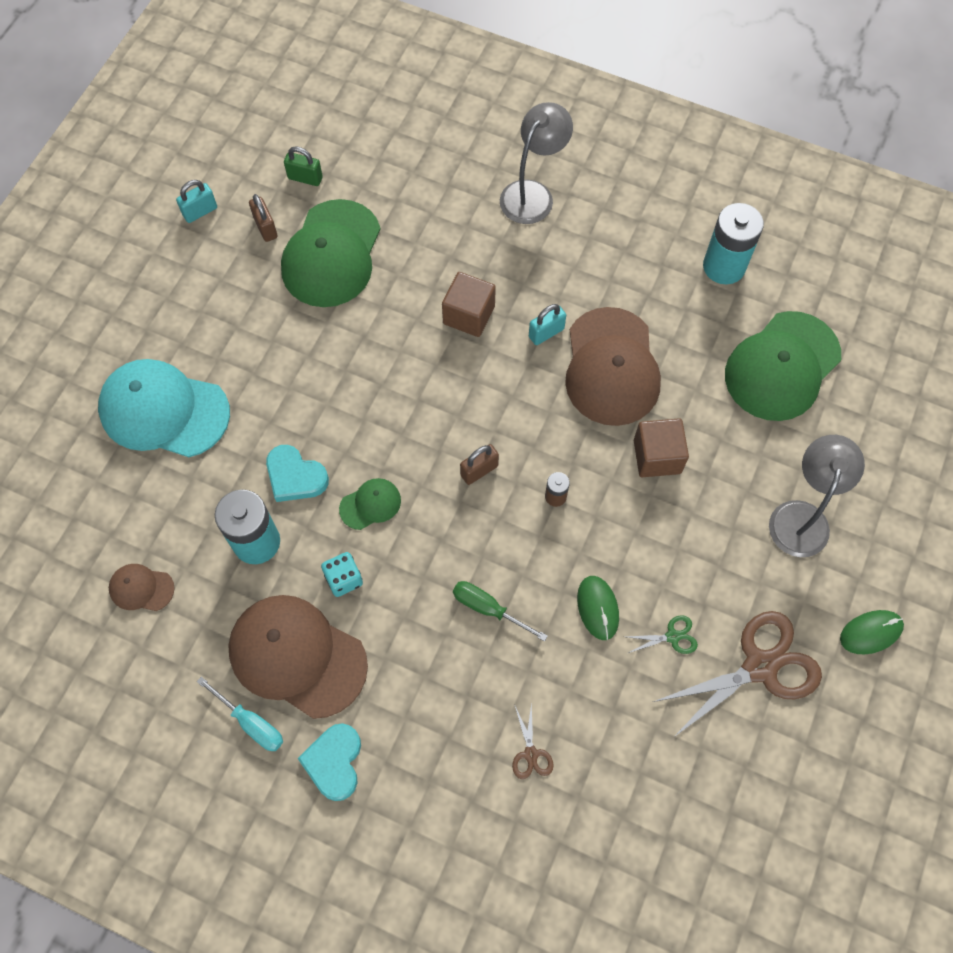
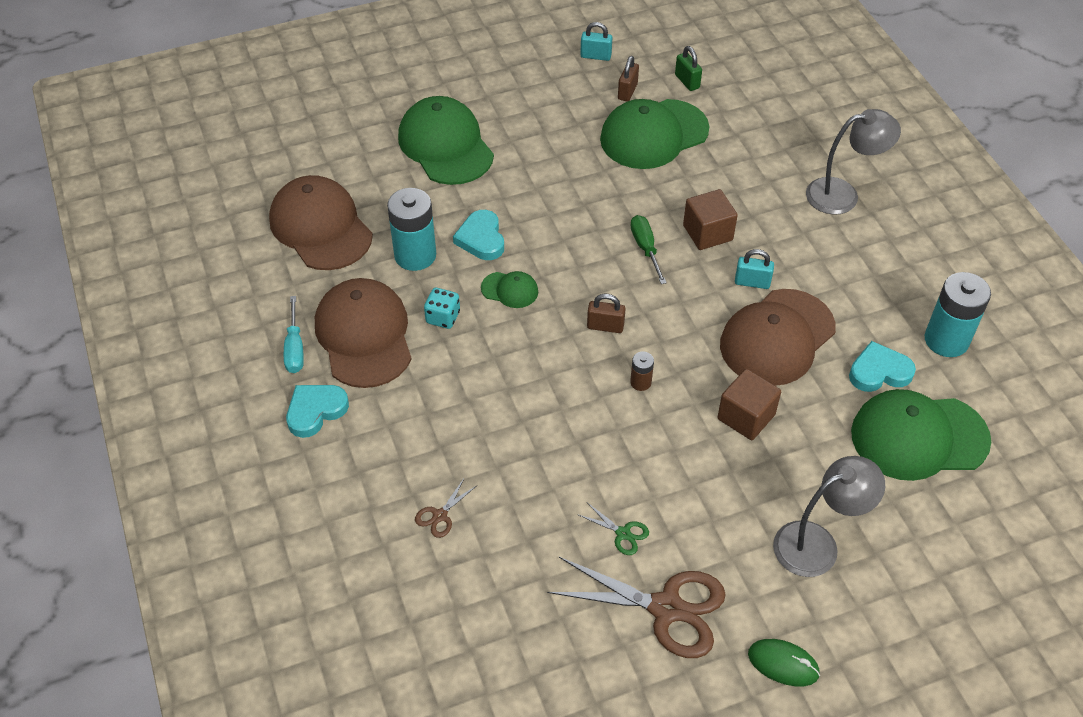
camera: 45 degrees right, 15 degrees down
turquoise cap [98,359,230,457] -> green cap [398,96,494,185]
brown cap [109,564,175,611] -> brown cap [269,175,373,270], size x2.16
green screwdriver [453,581,548,642] -> green screwdriver moved to [630,215,667,284]
green mouse [577,576,619,640] -> none
none -> turquoise heart [849,341,916,392]

